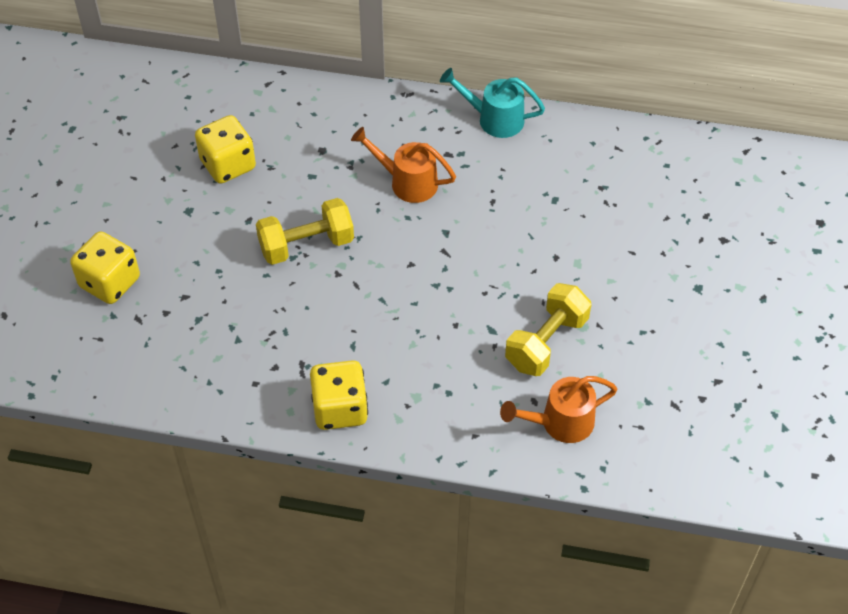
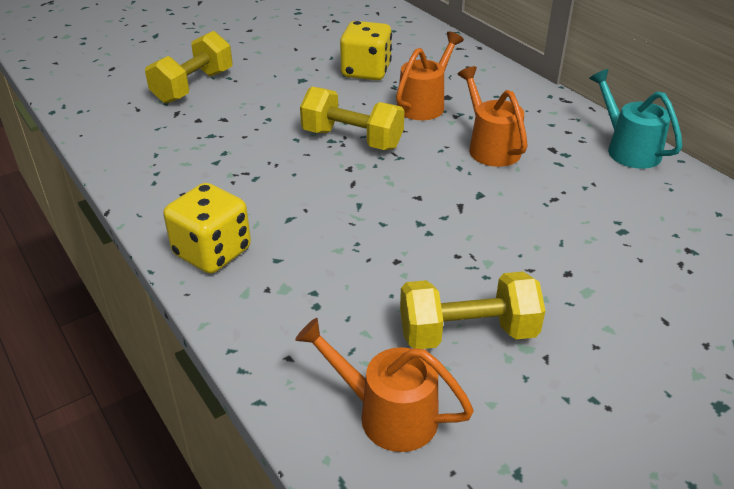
camera: 45 degrees right, 15 degrees down
yellow dice [70,231,140,304] -> yellow dumbbell [145,31,232,104]
none -> orange watering can [396,32,464,120]

